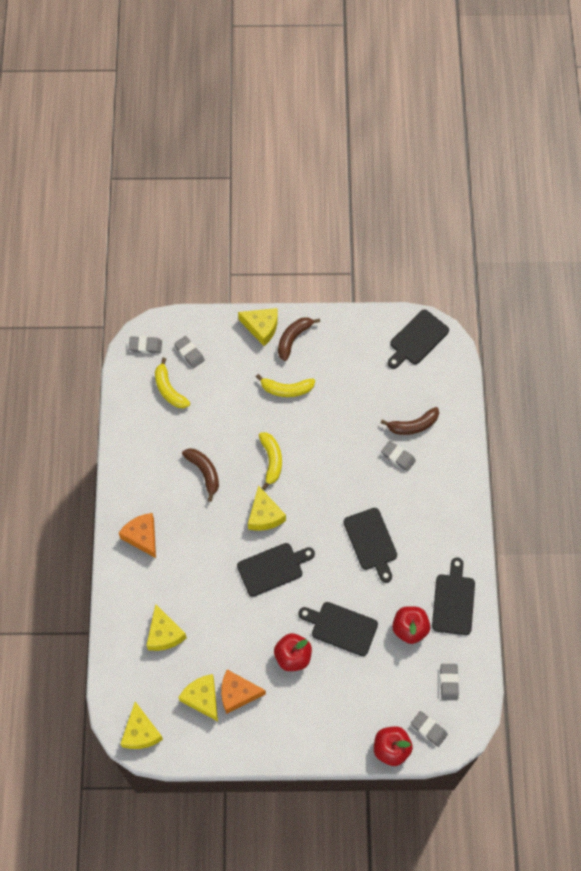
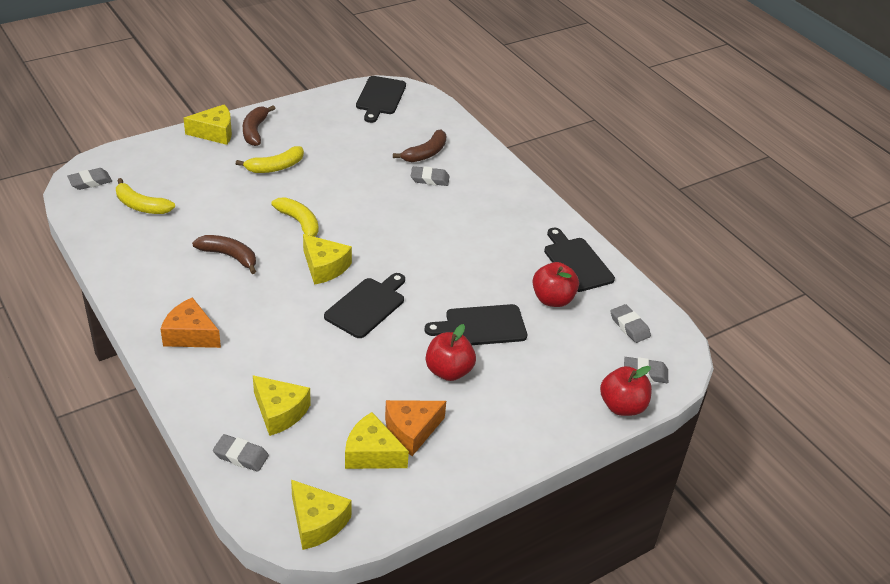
camera: 35 degrees left, 25 degrees down
grey eraser [174,336,205,368] -> grey eraser moved to [213,434,269,472]
black cutting board [344,508,397,583] -> none

